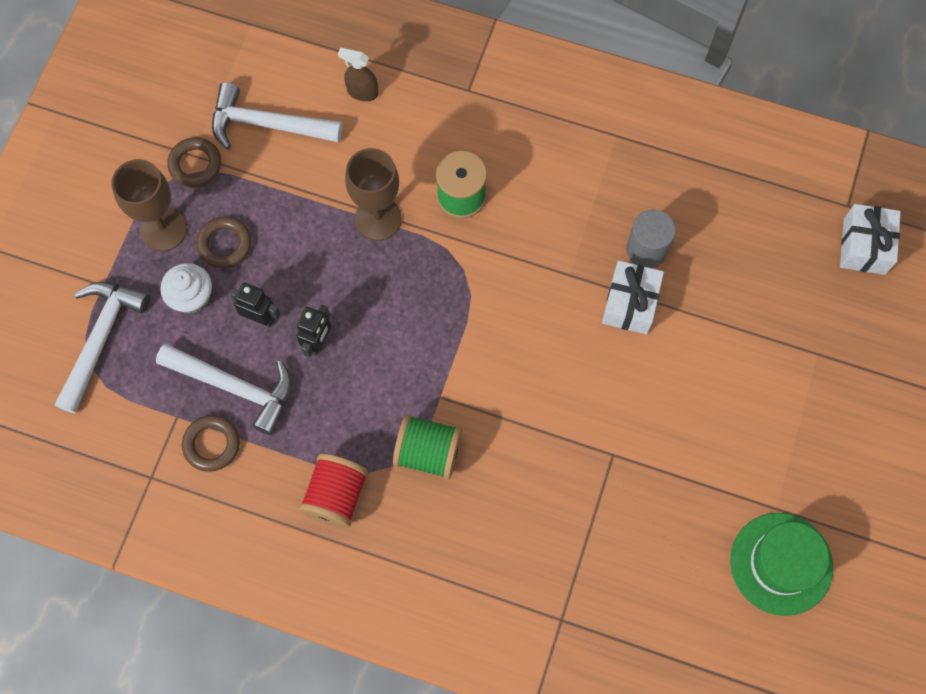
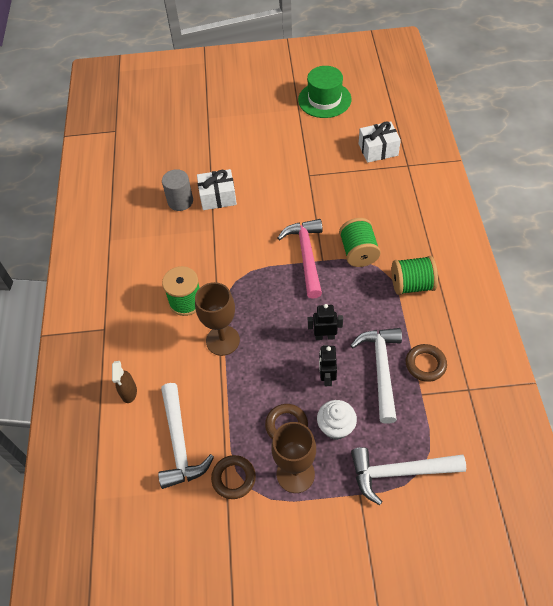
camera: 110 degrees left, 15 degrees down
red spool [299,454,369,528] -> green spool [392,256,438,295]
white gift [840,204,901,275] -> white gift moved to [359,121,401,163]
none -> pink hammer [278,219,323,299]

